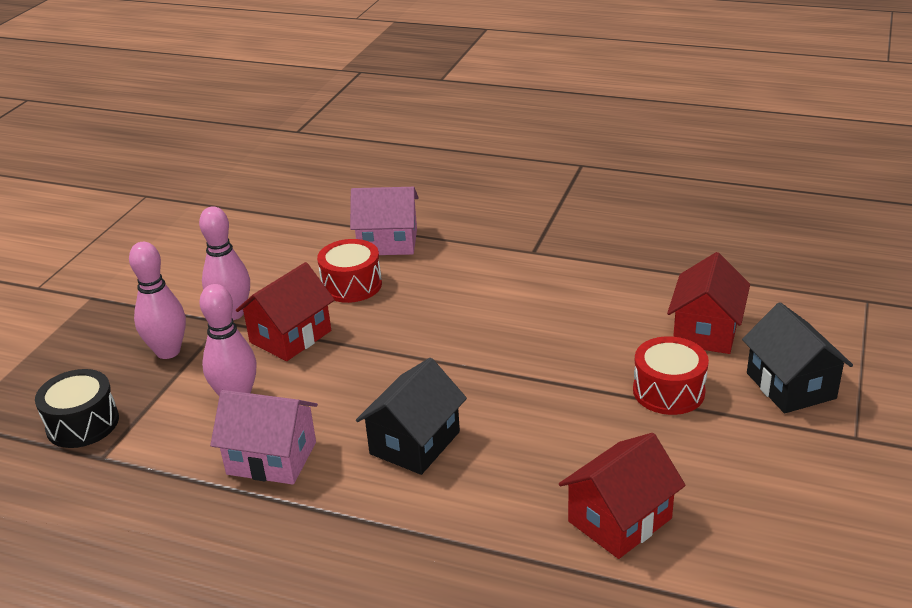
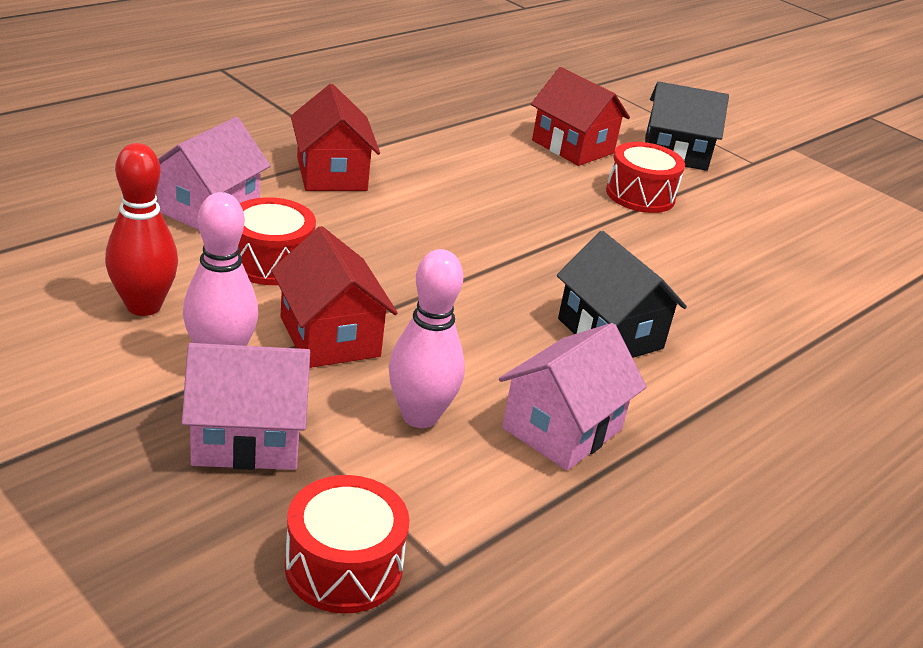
camera: 70 degrees left, 0 degrees up
black drum [35,369,119,448] -> red drum [285,475,410,614]
pink bowling pin [129,242,186,359] -> pink house [182,343,310,470]
red house [559,433,686,559] -> red house moved to [291,84,380,191]
none -> red bowling pin [105,143,178,316]

